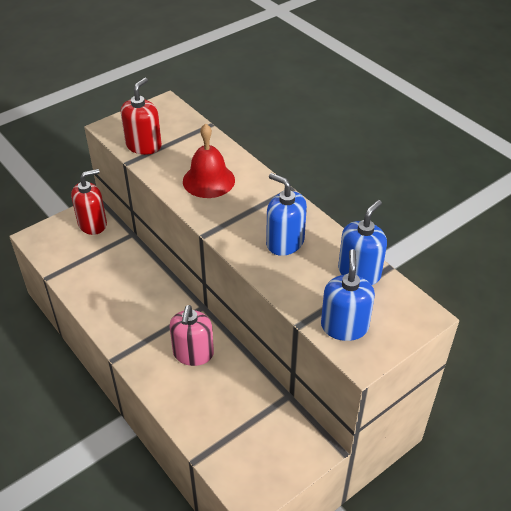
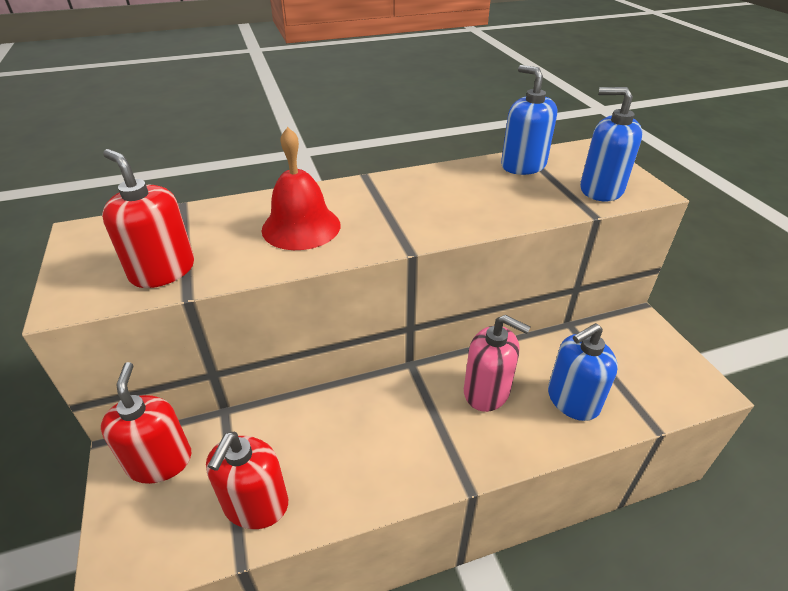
camera: 70 degrees left, 5 degrees down
blue soap dispenser [266,173,307,256] -> blue soap dispenser moved to [548,323,618,421]
none -> red soap dispenser [206,432,288,529]

